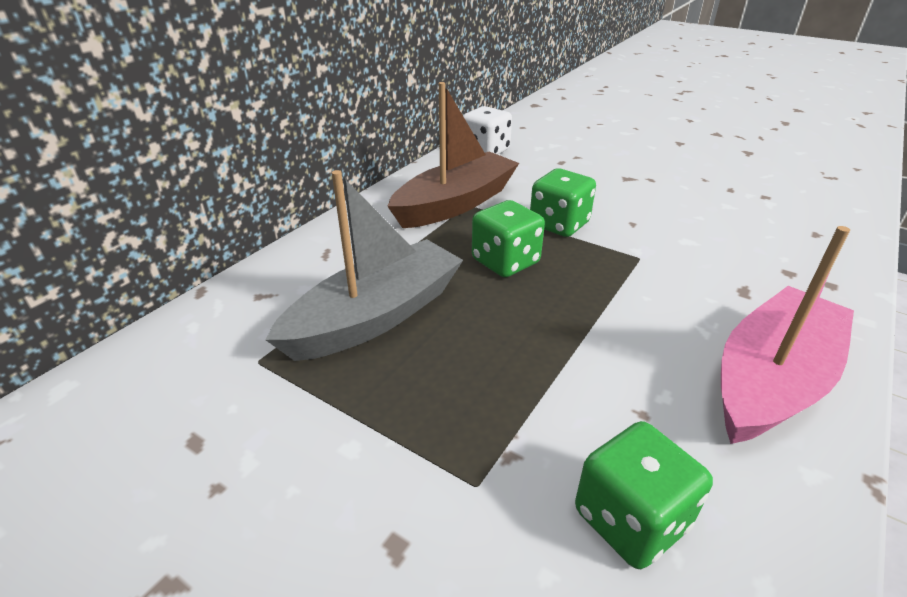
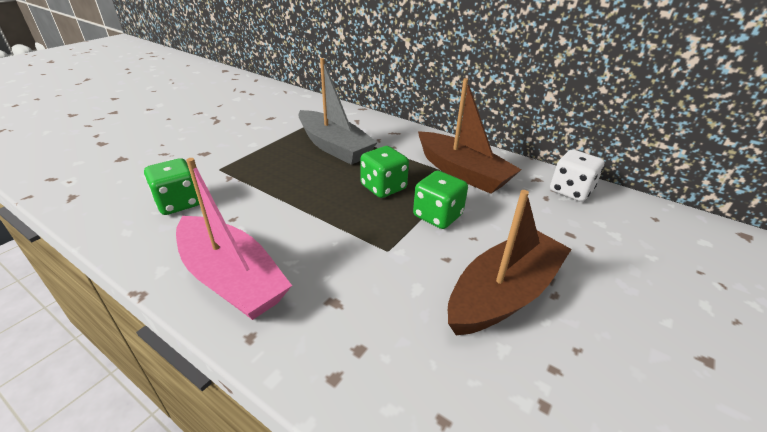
camera: 90 degrees right, 0 degrees up
none -> brown boat [448,190,572,335]

